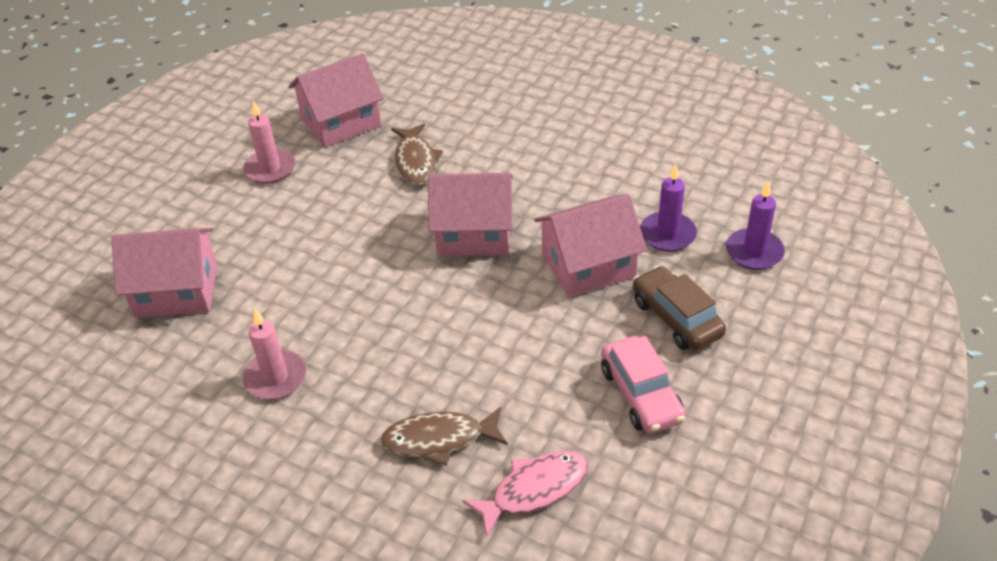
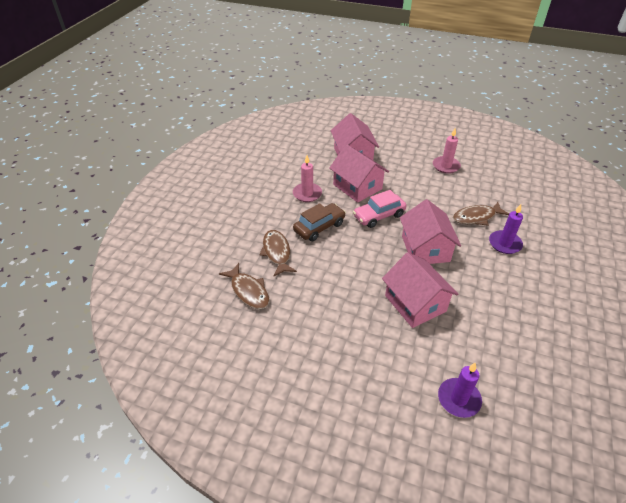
camera: 80 degrees right, 0 degrees up
pink house [289,53,384,147] -> pink house moved to [329,144,389,203]
pink fish [462,451,588,537] -> brown fish [219,263,270,309]
pink car [601,336,686,433] -> pink car moved to [353,190,407,228]
brown car [633,266,726,350] -> brown car moved to [293,203,346,241]
purple candle [640,164,697,251] -> purple candle moved to [489,204,523,254]

